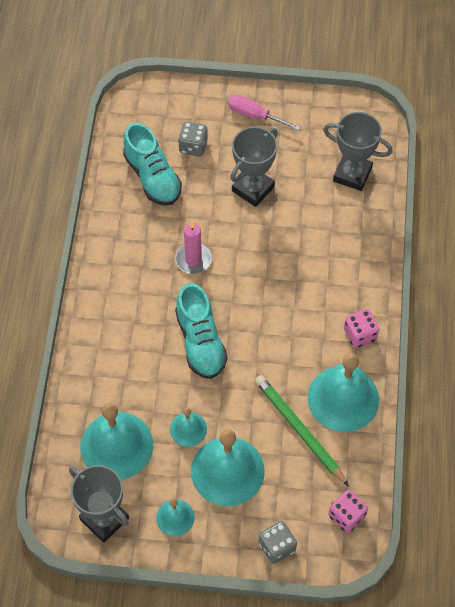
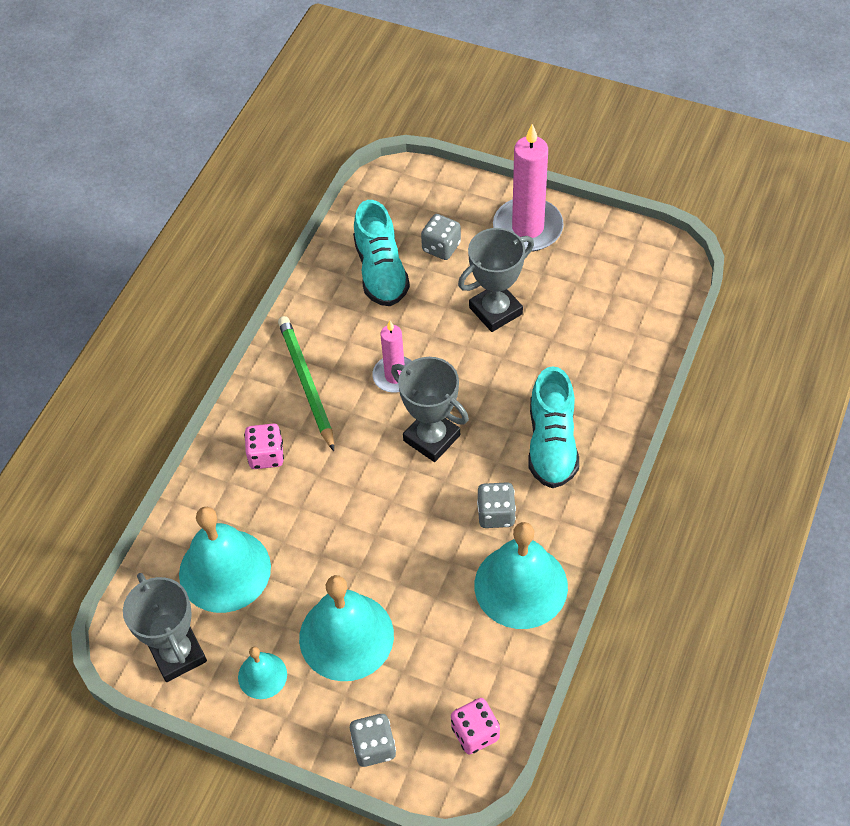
camera: 20 degrees right, 5 degrees down
turquoise bell [170,407,207,447] -> none
turquoise shoe [175,283,228,379] -> turquoise shoe moved to [528,366,579,488]
pink screwdriver [228,95,300,131] -> pink candle [493,124,564,252]
green pencil [255,375,349,487] -> green pencil moved to [278,316,334,451]
grey trophy [323,112,393,191] -> grey trophy moved to [391,357,469,462]
pink dice [344,309,379,348] -> pink dice moved to [244,424,284,469]
none -> grey dice [477,482,516,528]

